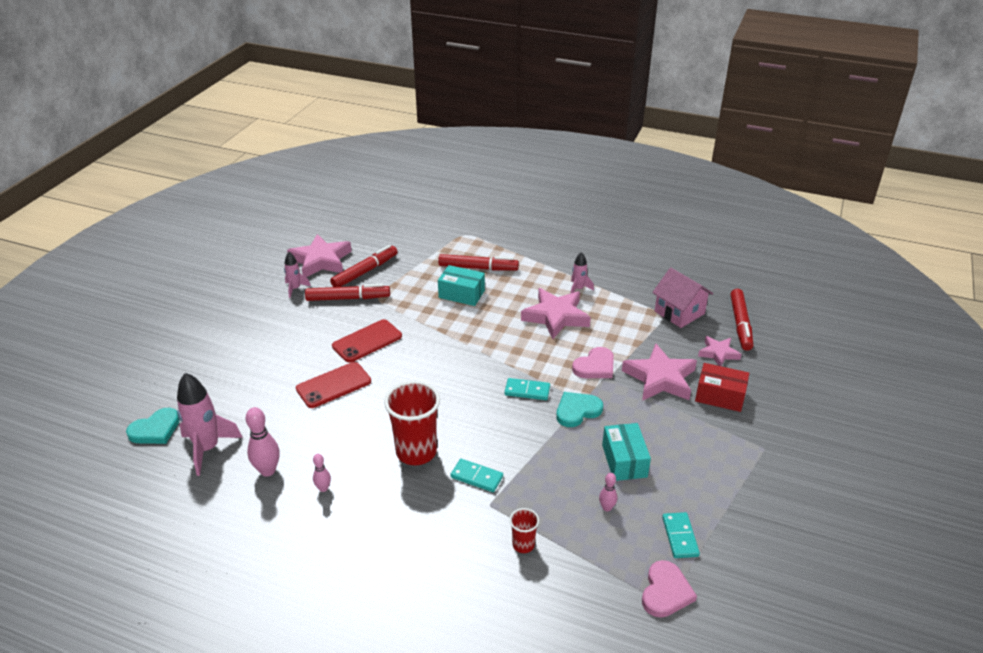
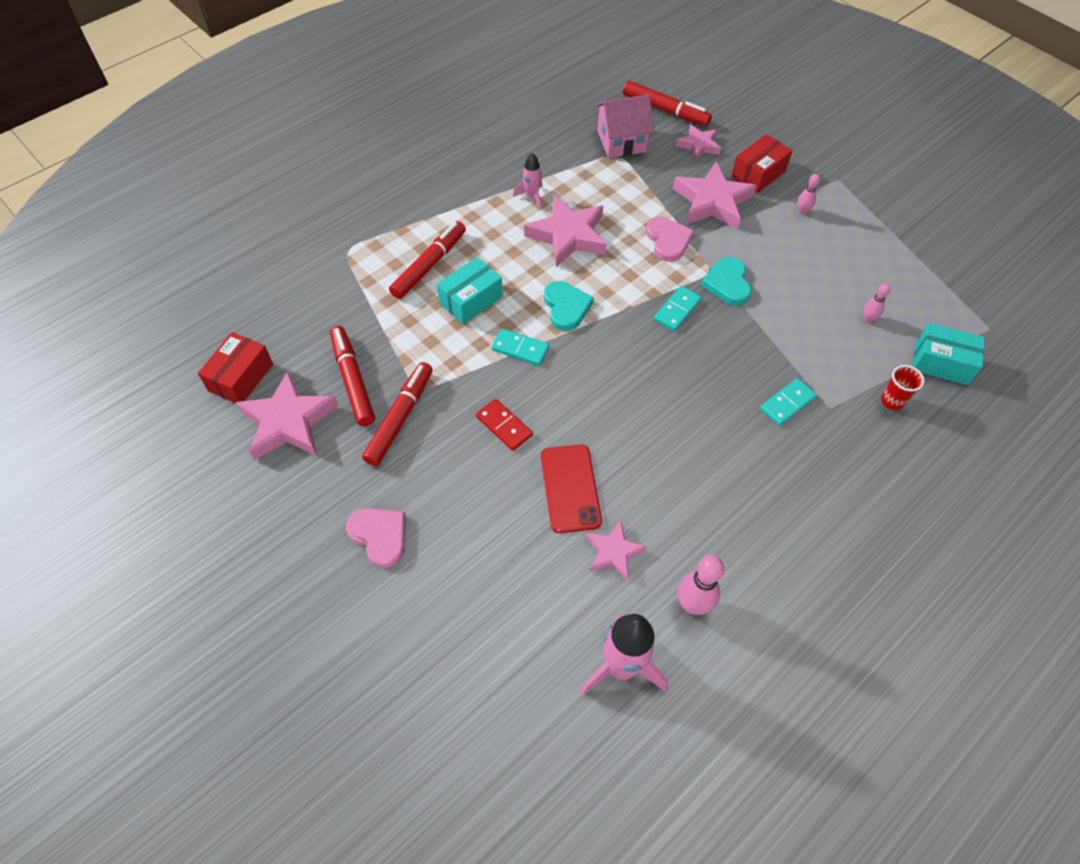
camera: 65 degrees left, 20 degrees up
turquoise heart [126,408,180,444] -> turquoise heart moved to [544,281,594,331]
pink rocket [284,252,311,298] -> none
pink bowling pin [313,454,331,492] -> pink bowling pin moved to [798,174,820,214]
red phone [332,319,402,363] -> red domino [476,399,533,451]
red cup [384,381,440,465] -> none
turquoise box [602,423,651,481] -> turquoise box moved to [913,323,985,385]
pink heart [642,560,697,618] -> pink heart moved to [346,508,406,568]
turquoise domino [662,512,700,558] -> turquoise domino moved to [491,328,549,366]
none -> red box [198,332,273,403]
none -> pink star [586,520,647,580]

